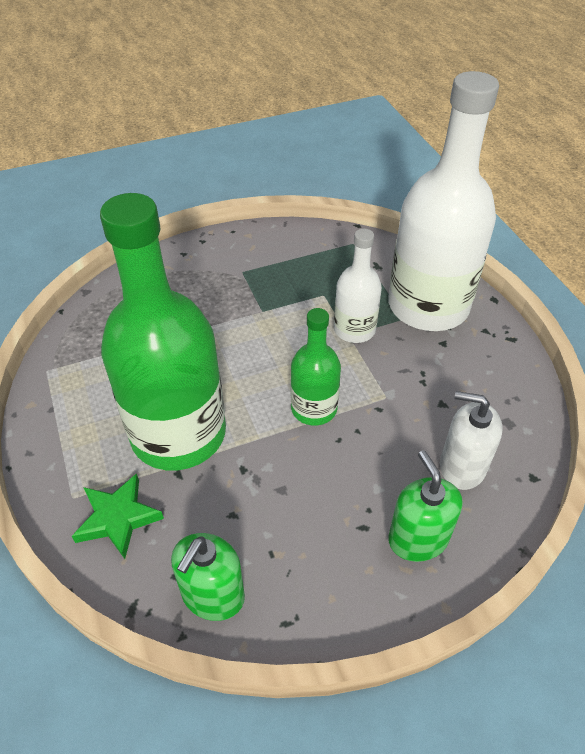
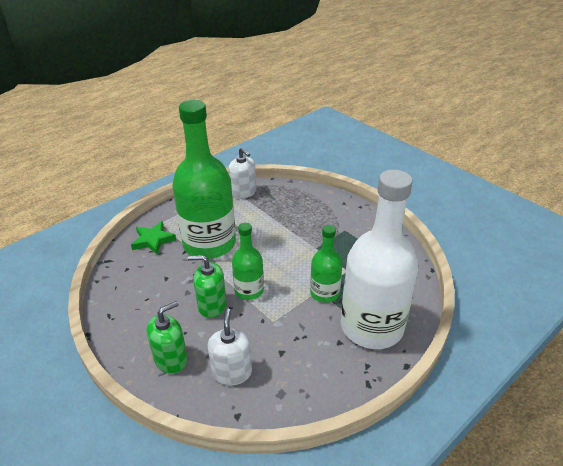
camera: 70 degrees right, 10 degrees down
green soap dispenser [171,533,245,621] -> green soap dispenser moved to [188,255,227,318]
white bottle [334,229,382,343] -> green bottle [310,225,342,303]
none -> white soap dispenser [228,147,256,199]

